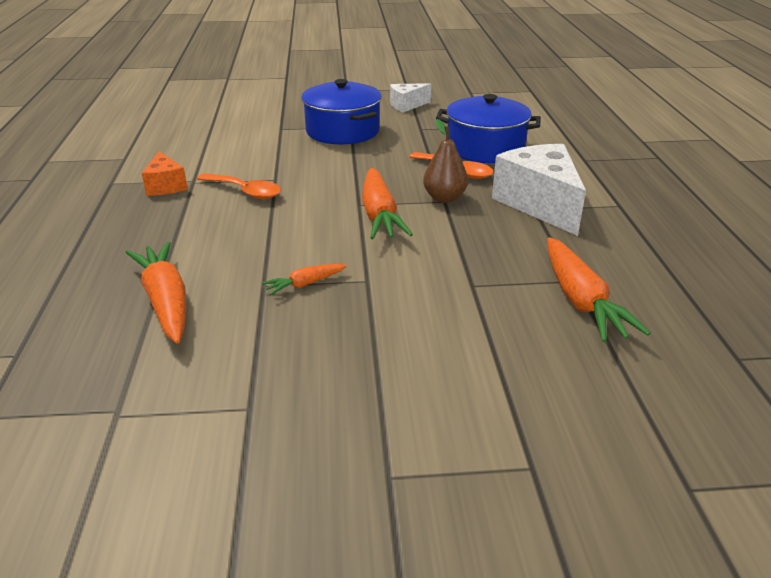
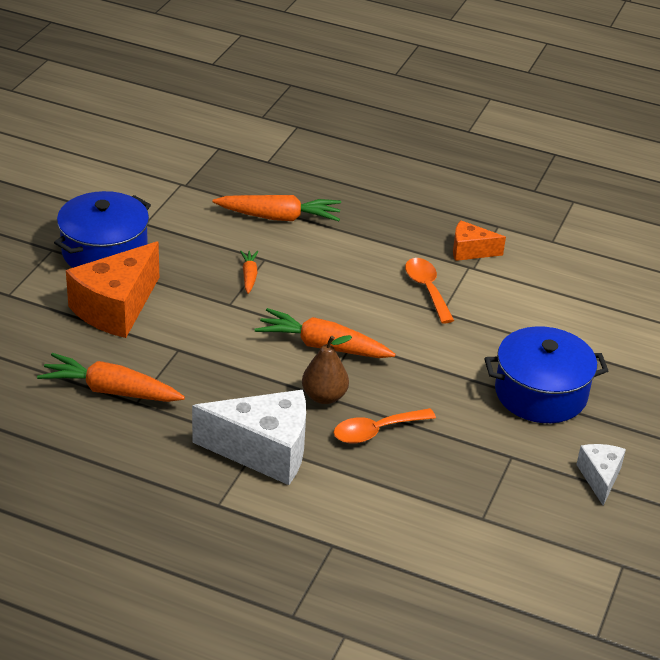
camera: 115 degrees right, 5 degrees up
orange spoon [197,173,281,199] -> orange spoon turned 105 degrees clockwise [405,258,454,324]
blue pot [436,94,541,163] -> blue pot moved to [54,191,151,268]
none -> orange cheese [66,241,159,338]

